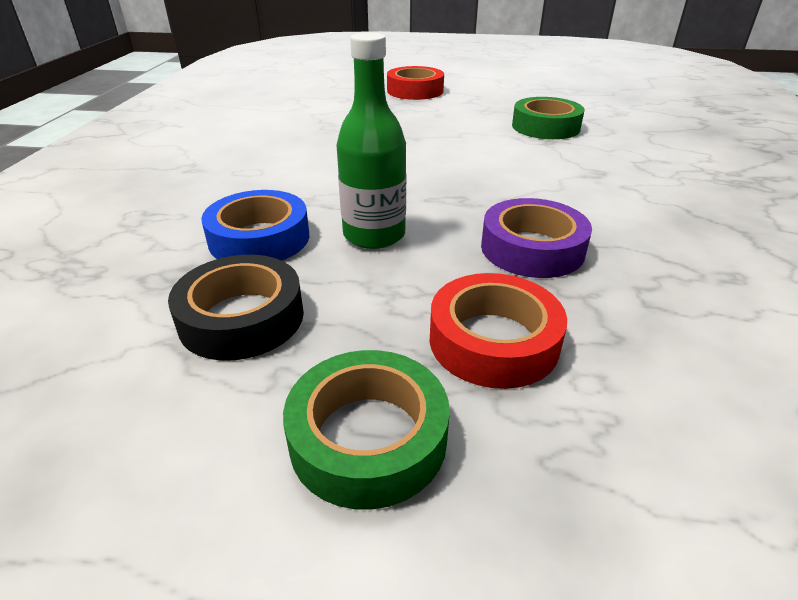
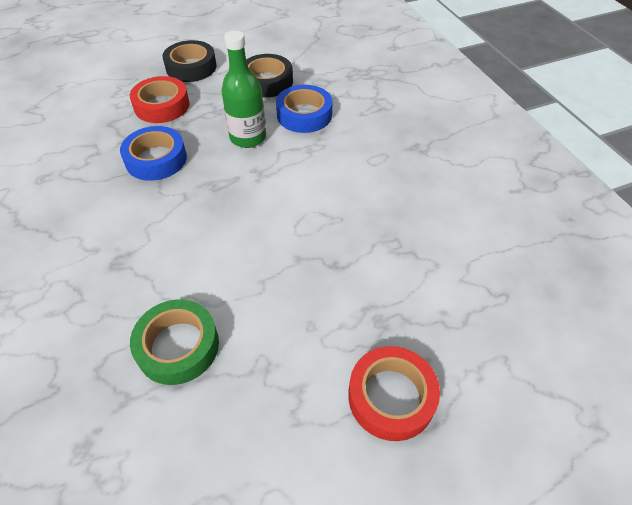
camera: 150 degrees right, 15 degrees up
green tape [283,350,450,510] -> black tape [162,40,216,82]
purple tape [481,198,592,278] -> blue tape [120,126,187,181]

